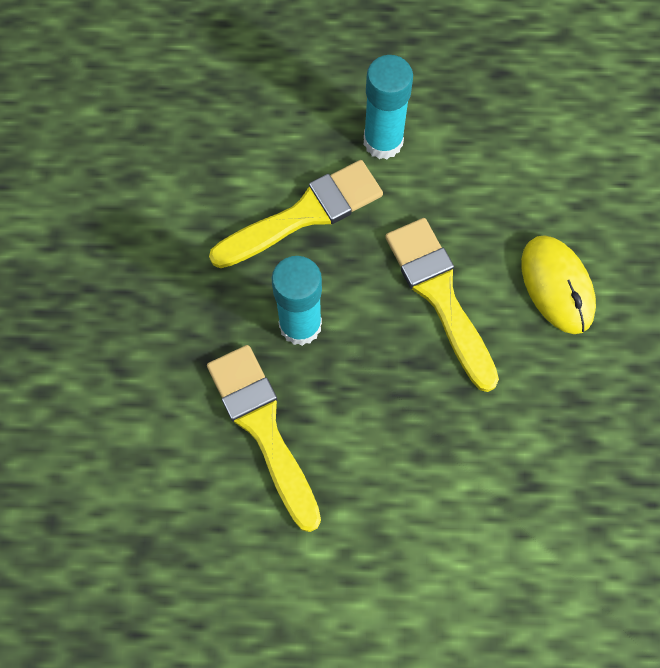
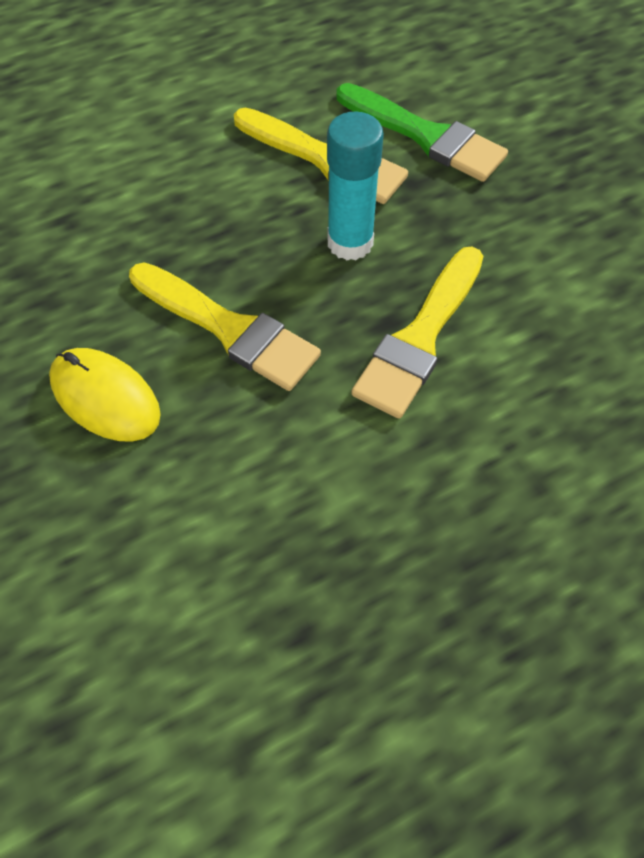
camera: 150 degrees right, 10 degrees down
turquoise glue stick [364,55,413,159] -> none
none -> green brush [336,83,508,182]

